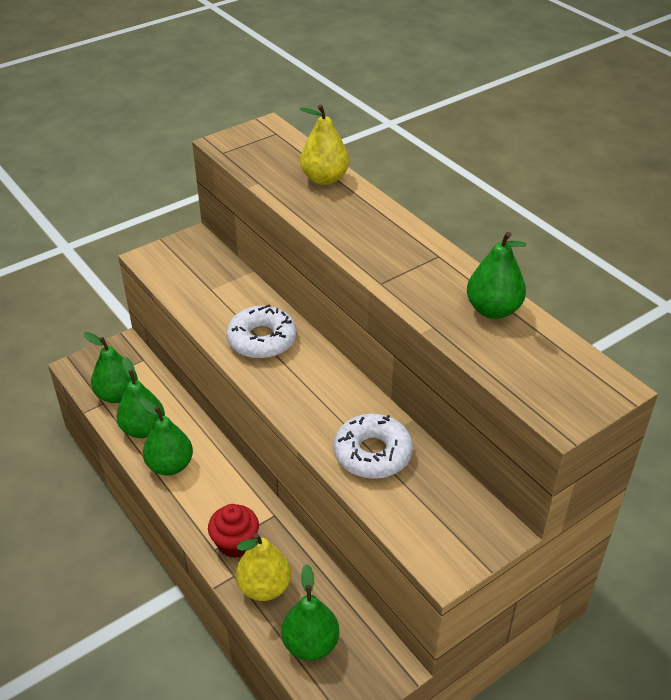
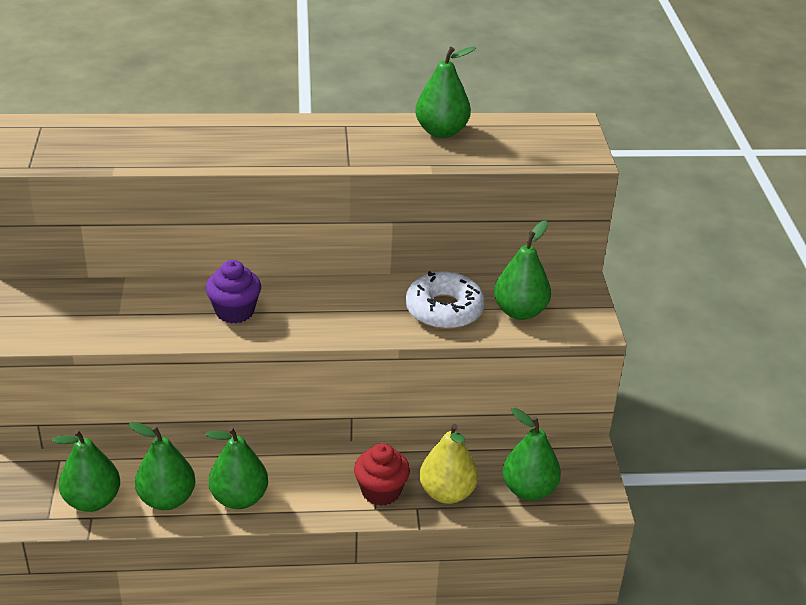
camera: 60 degrees left, 5 degrees down
white donut [226,304,296,359] -> purple cupcake [206,260,261,324]
yellow pear [300,104,349,185] -> none
none -> green pear [494,221,551,320]

